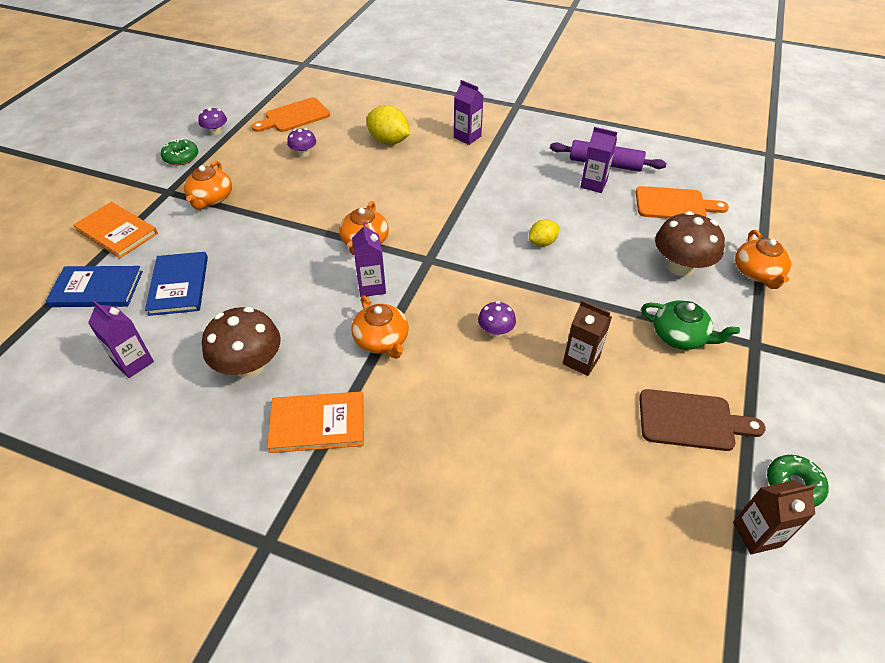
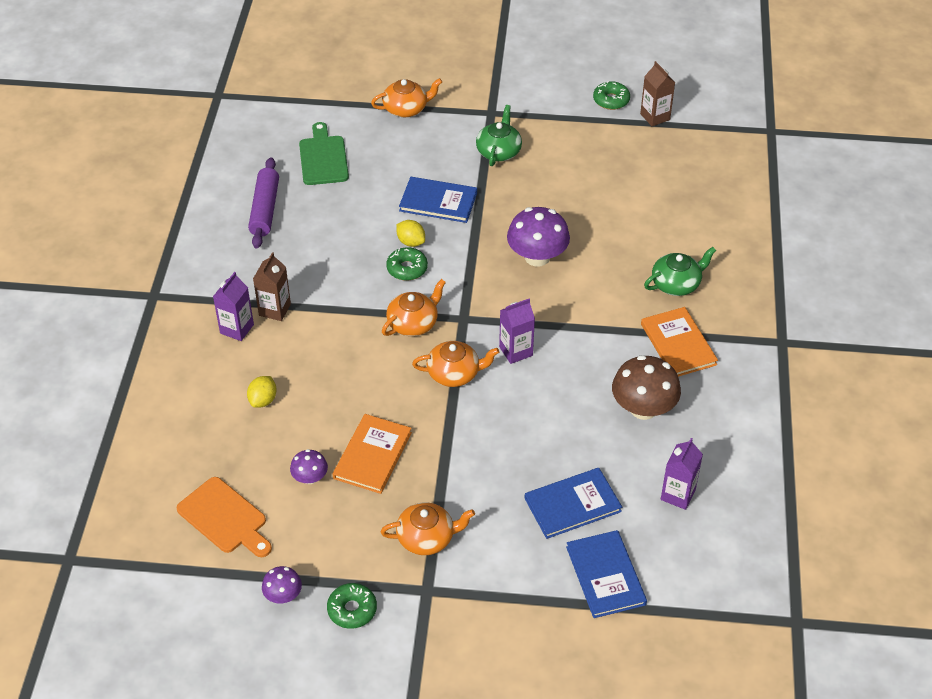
camera: 105 degrees left, 0 degrees up
orange book [73,202,158,258] -> orange book moved to [333,414,412,494]
orange teapot [351,296,409,359] -> orange teapot moved to [382,279,446,336]
yellow lemon [366,105,410,145] -> yellow lemon [247,376,277,408], size x0.60
purple mushroom [478,301,516,337] -> purple mushroom [507,207,570,266], size x1.89
brown carton [563,300,612,376] -> brown carton moved to [253,252,291,321]
purple carton [580,127,617,193] -> none
orange cutting board [636,186,729,219] -> green cutting board [299,122,349,185]
brown cutting board [639,389,766,451] -> none
brown mushroom [655,211,725,276] -> none
none -> green donut [386,247,428,281]
none -> blue book [399,177,477,223]
none -> green teapot [644,247,716,296]

